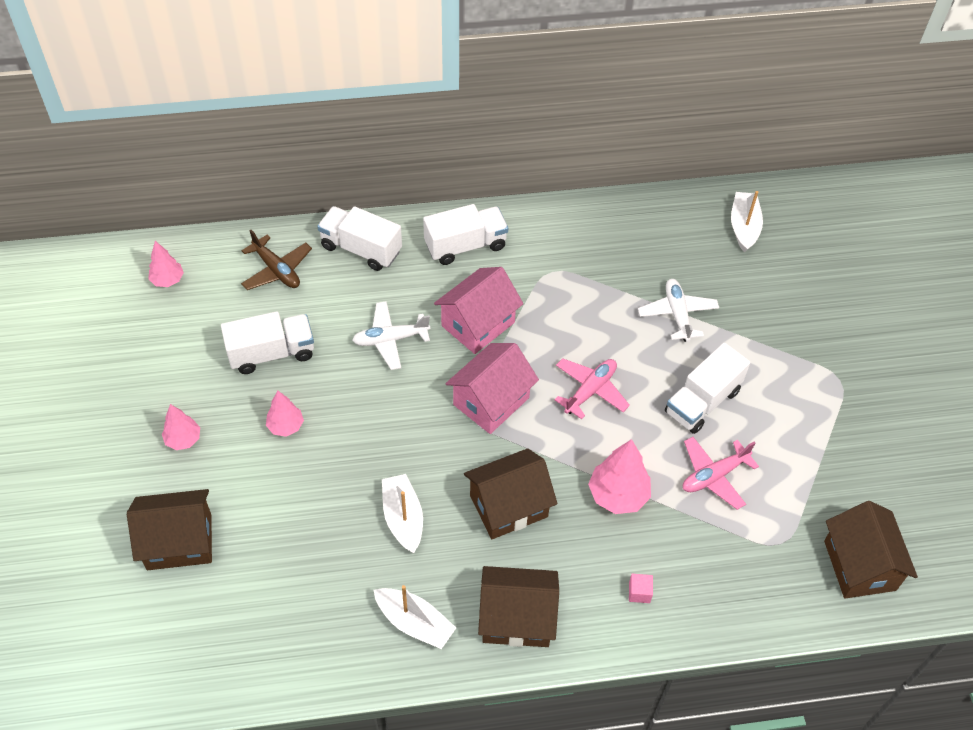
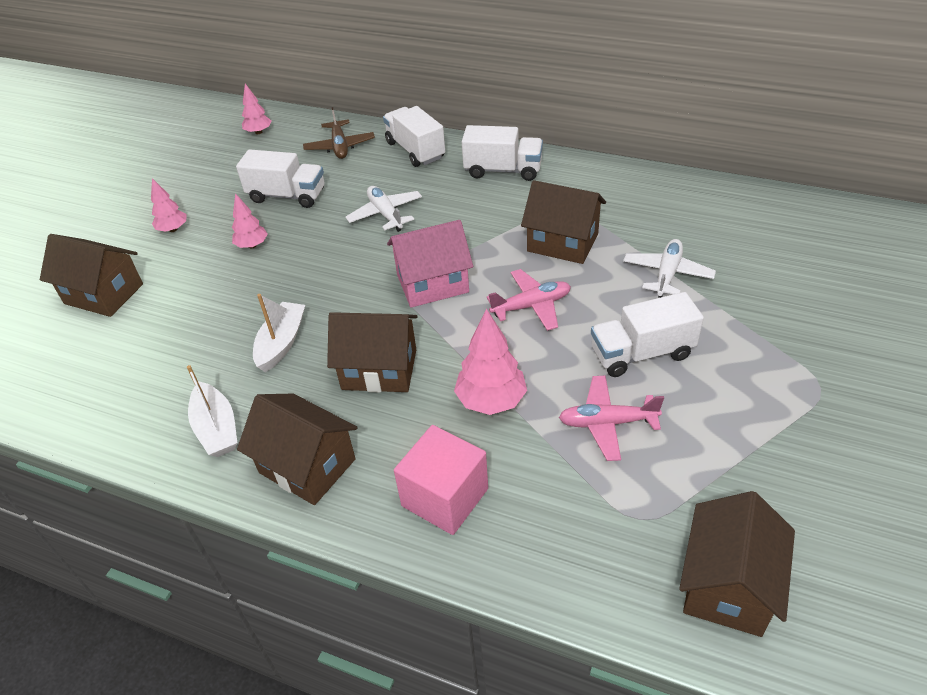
camera: 35 degrees right, 10 degrees down
white plane [352,301,430,370] -> white plane turned 45 degrees clockwise [345,186,422,232]
pink house [434,267,523,354] -> none
pink cube [629,574,653,603] -> pink cube [394,425,488,535], size x2.49
white boat [731,191,763,253] -> none
none -> brown house [521,180,606,264]

